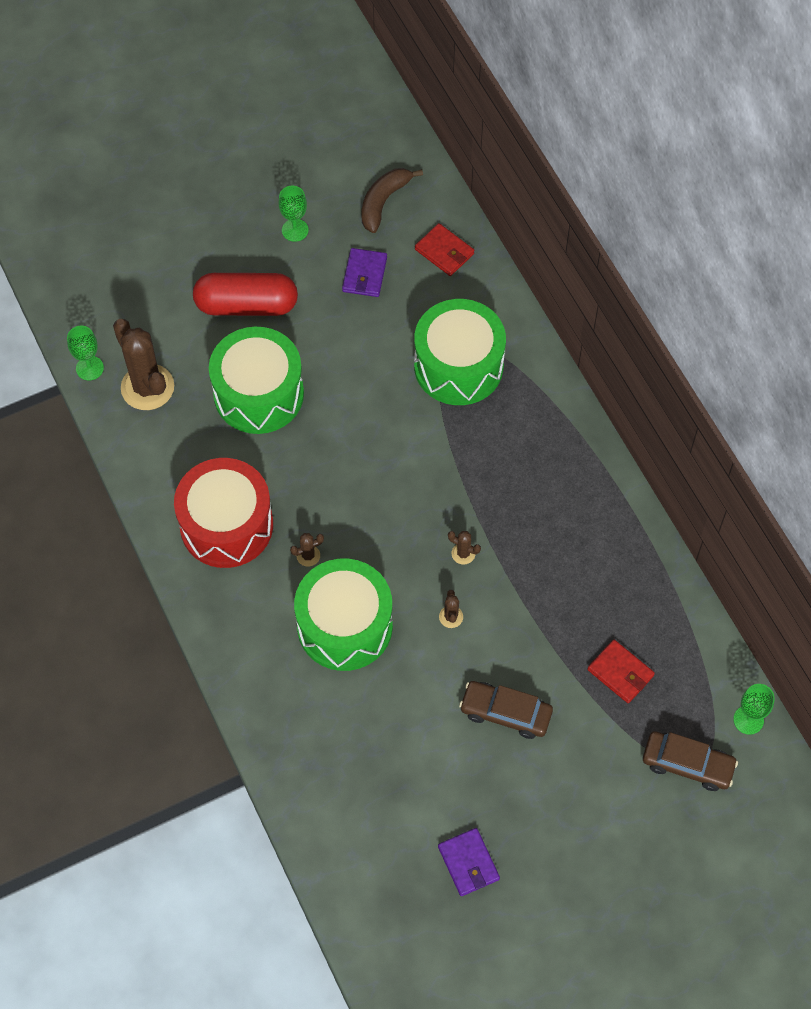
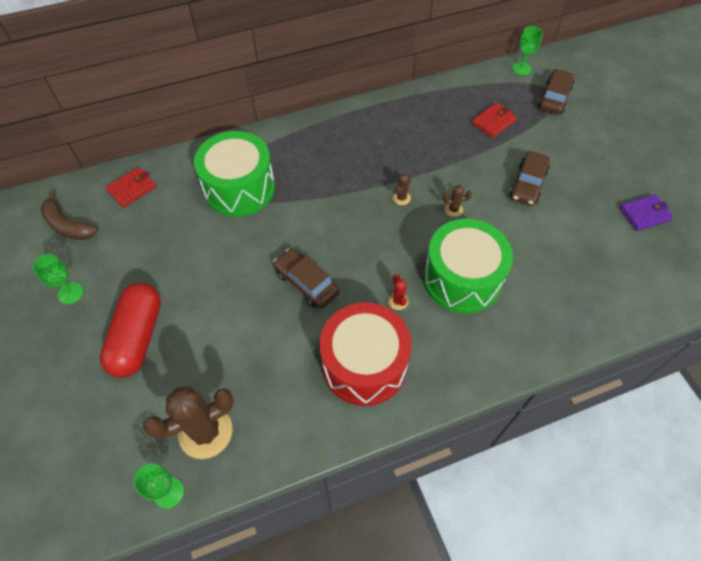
camera: 85 degrees left, 5 degrees down
green drum [209,327,304,434] -> none
brown cactus [290,533,324,567] -> red cactus [388,274,408,310]
purple wallet [342,248,387,297] -> none
none -> brown car [273,249,339,309]

